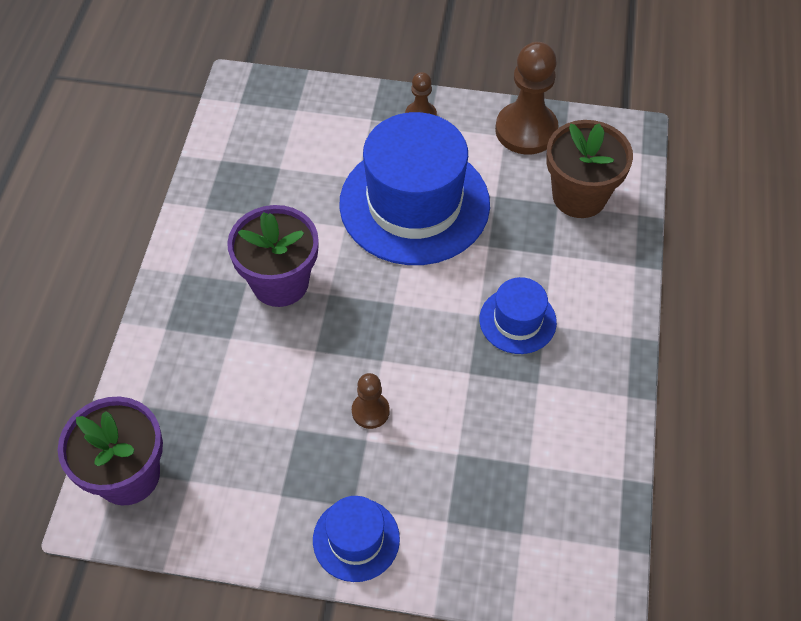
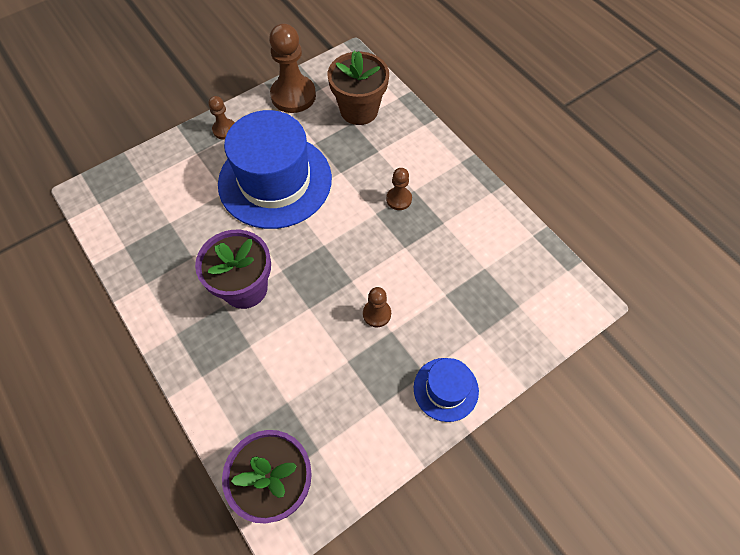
camera: 45 degrees left, 5 degrees up
blue hat [479,277,557,354] -> brown pawn [386,168,412,210]

